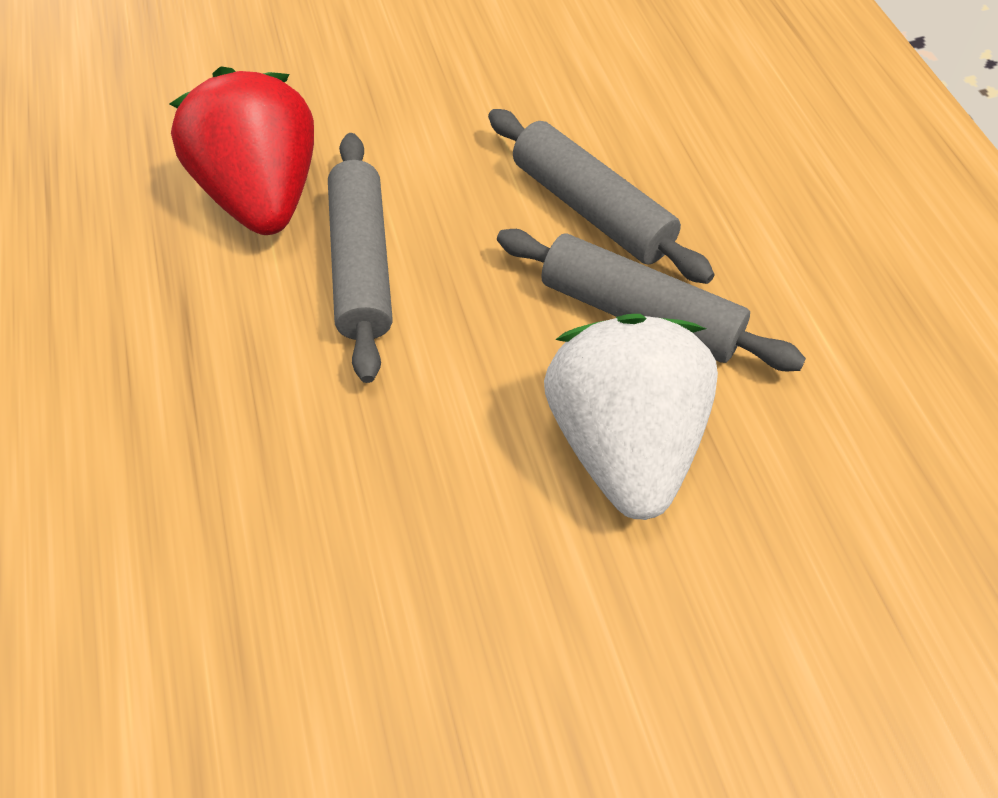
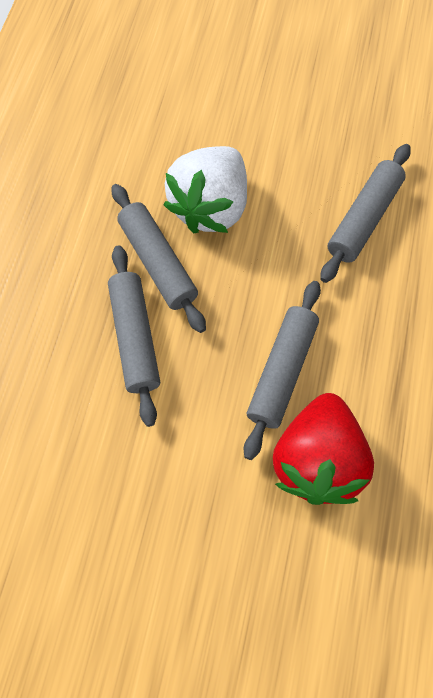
camera: 155 degrees left, 10 degrees up
none -> grey rolling pin [320,144,411,283]

